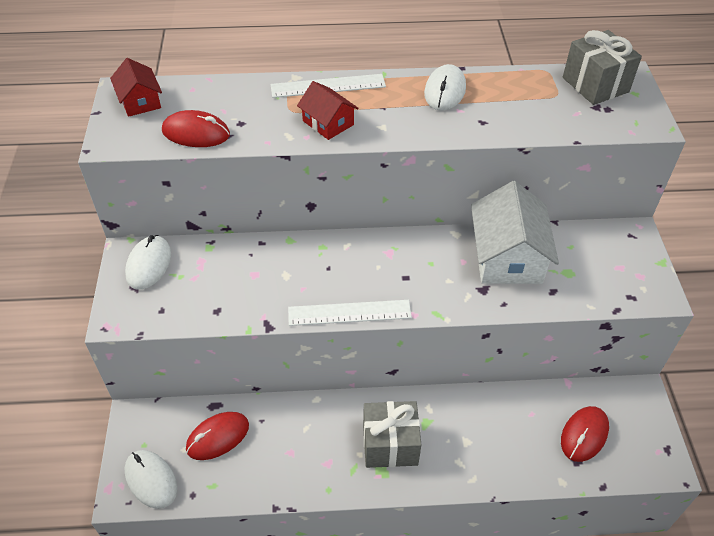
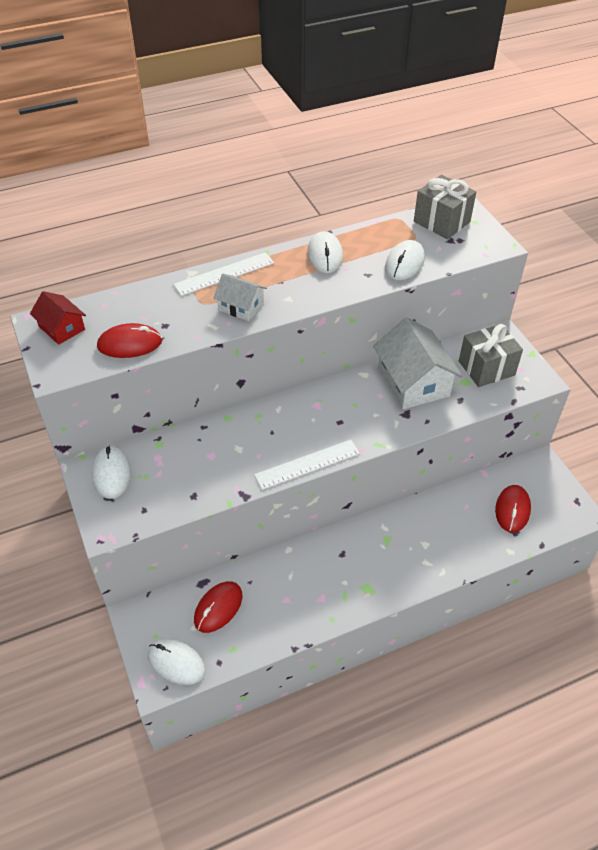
camera: 20 degrees left, 0 degrees up
red house [297,81,359,140] -> white house [213,274,267,321]
grey gift [363,401,421,468] -> grey gift moved to [459,324,523,387]
none -> white mouse [385,240,425,280]

